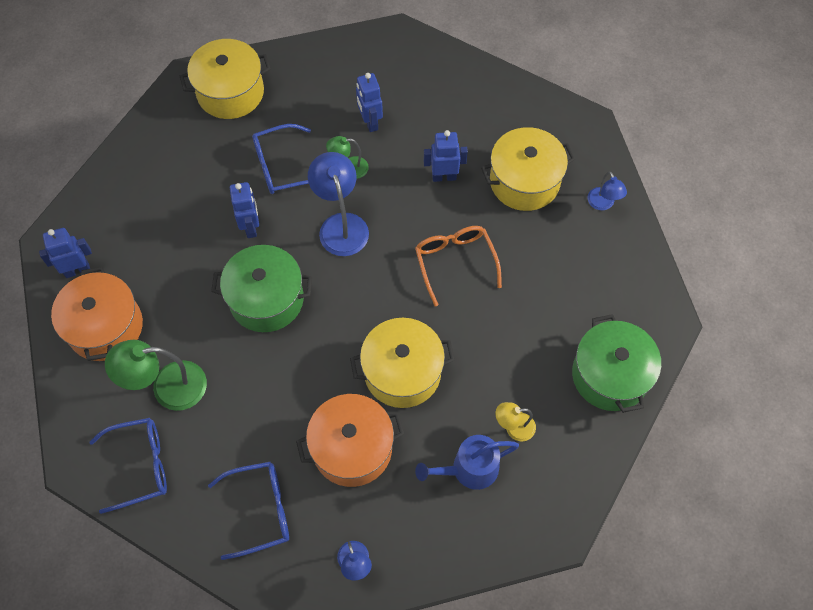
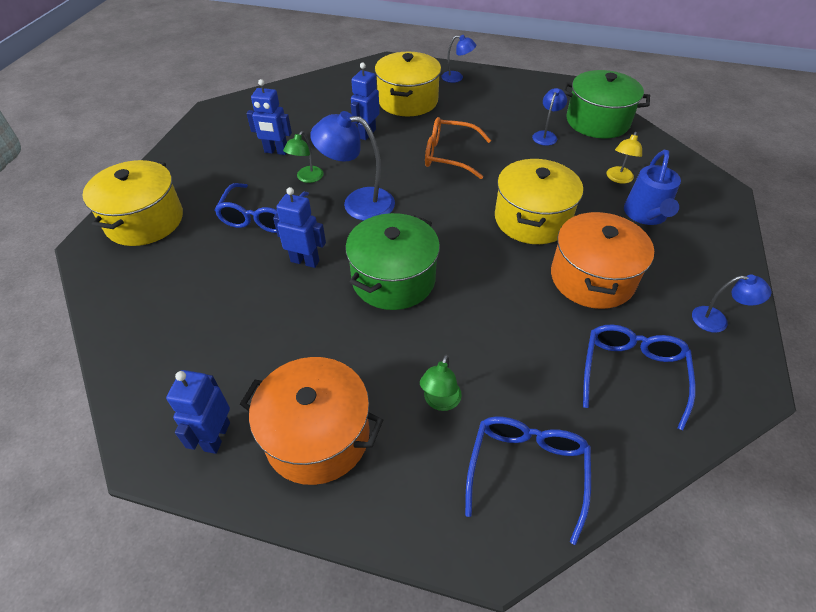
camera: 60 degrees left, 15 degrees down
green lamp [105,340,207,411] -> green lamp [420,354,462,411], size x0.55
none -> blue lamp [532,88,567,146]

